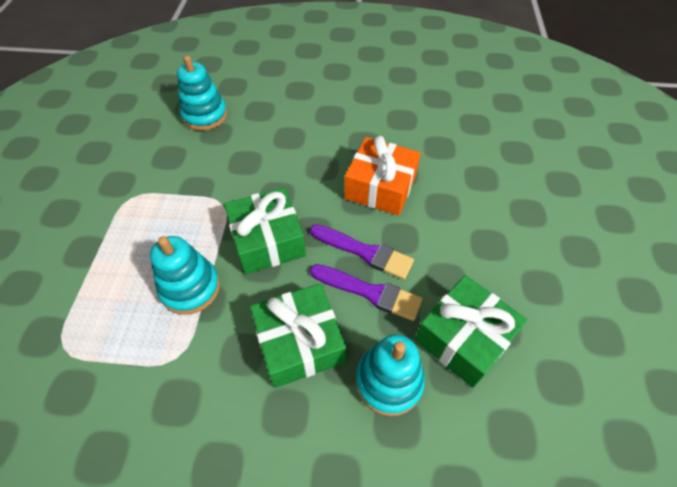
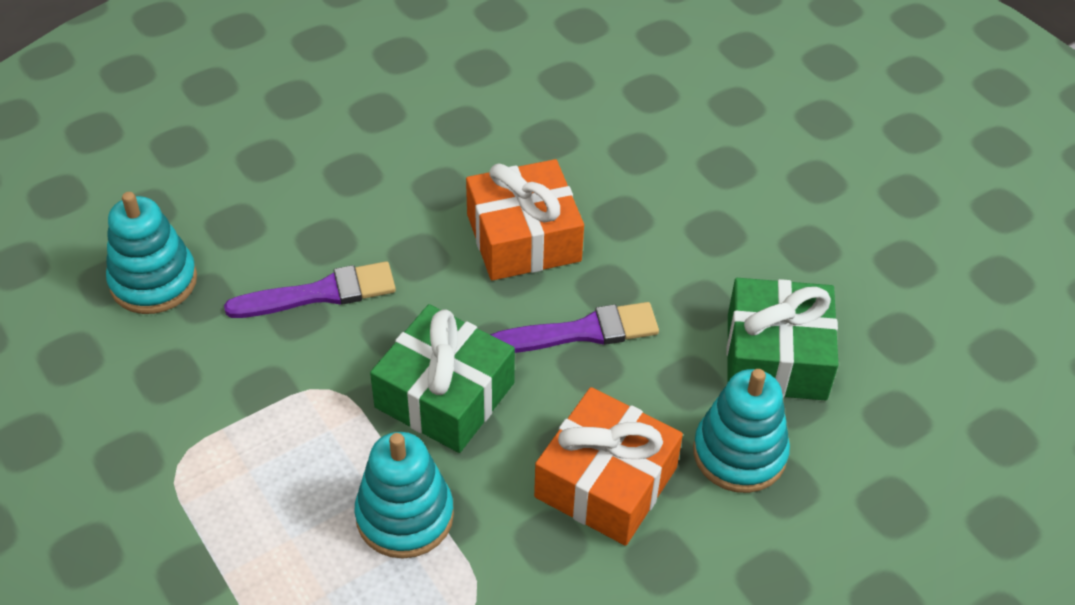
camera: 40 degrees left, 5 degrees down
green gift [250,283,346,388] -> orange gift [534,387,683,546]
purple brush [310,264,422,321] -> purple brush moved to [224,261,396,318]

